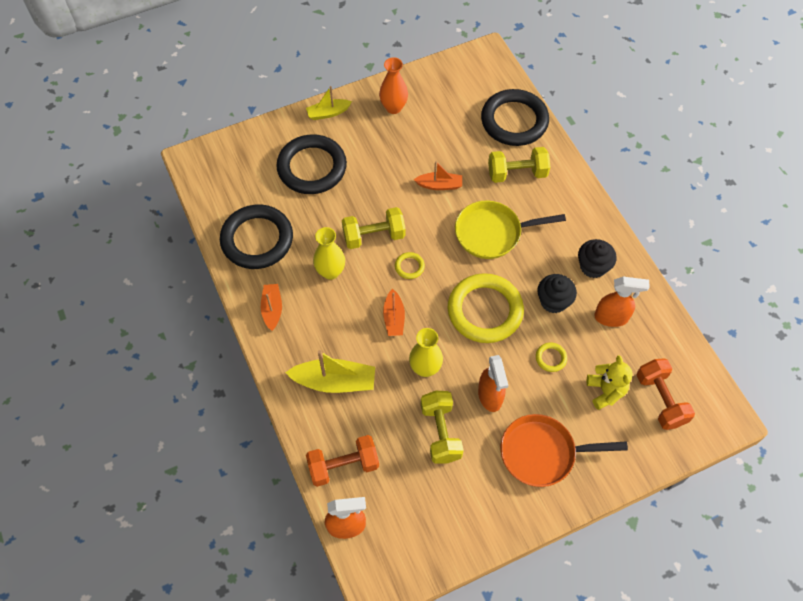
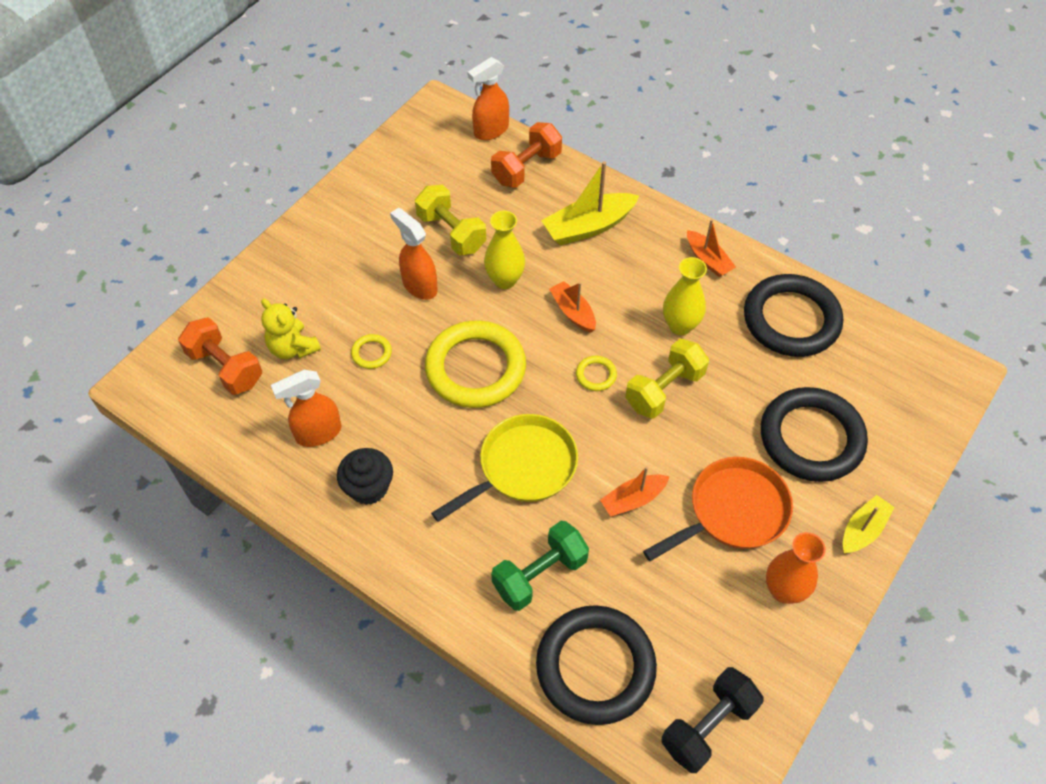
camera: 150 degrees right, 5 degrees down
yellow dumbbell [488,147,550,183] -> green dumbbell [491,521,589,611]
orange pan [500,414,628,487] -> orange pan moved to [643,457,793,561]
black cupcake [537,274,577,313] -> none
none -> black dumbbell [661,667,763,773]

